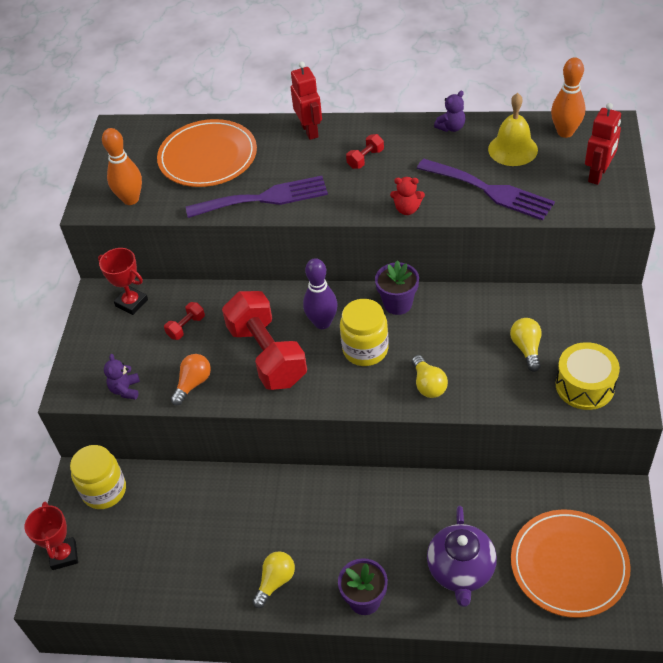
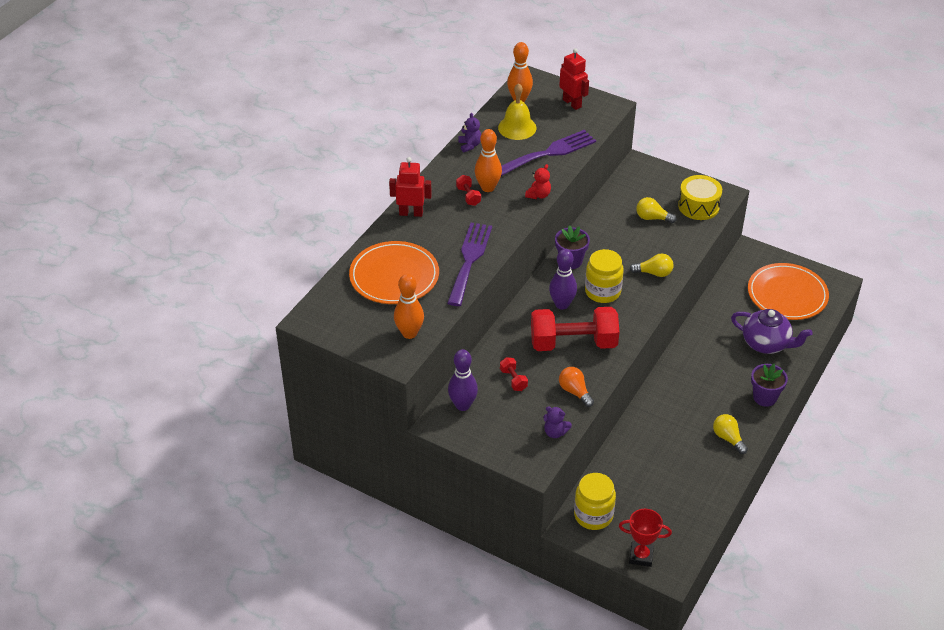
camera: 70 degrees left, 5 degrees down
red trophy [98,248,148,315] -> purple bowling pin [448,349,478,411]
none -> orange bowling pin [475,129,502,192]

